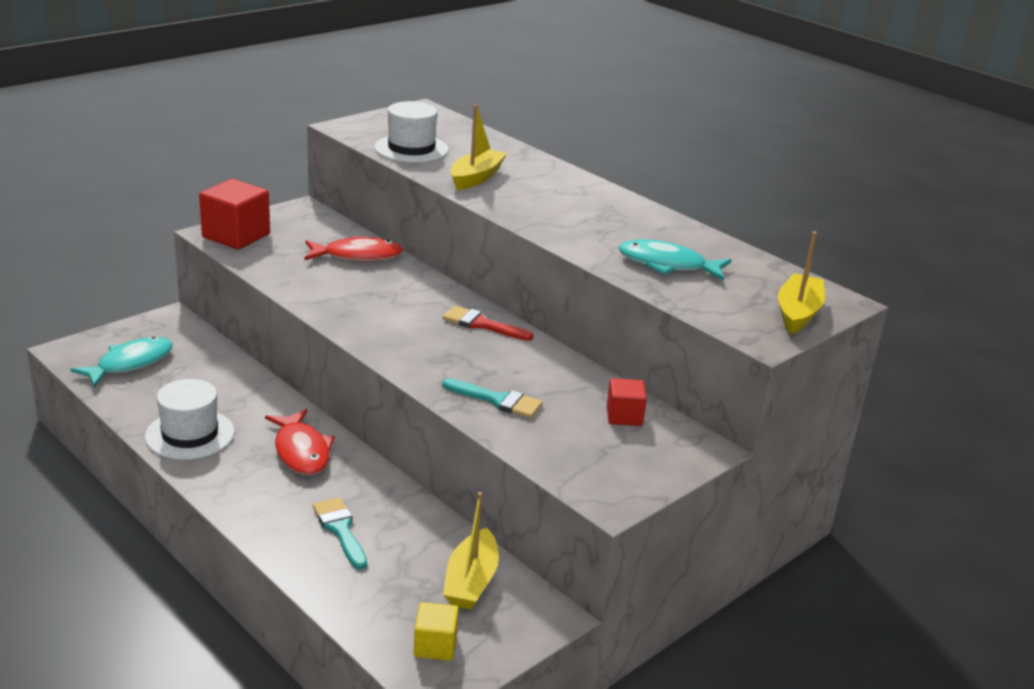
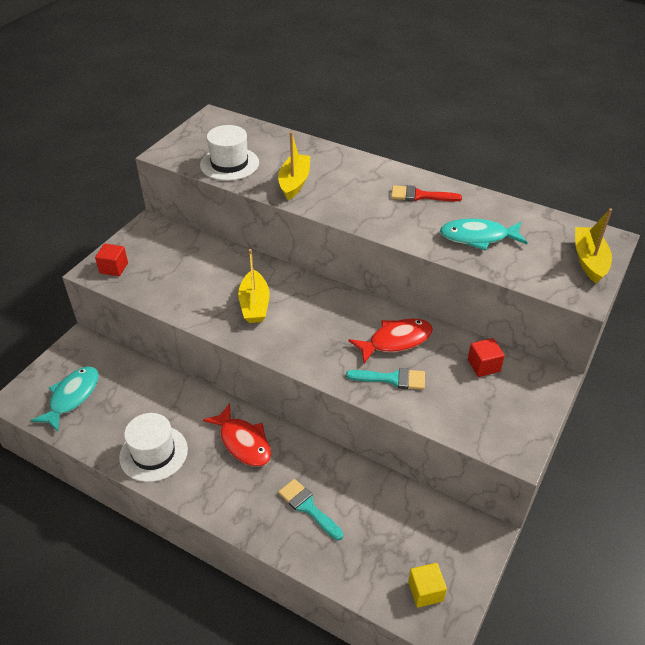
camera: 15 degrees left, 15 degrees up
red cube [199,179,270,250] -> red cube [95,244,128,276], size x0.56
red fish [305,236,403,262] -> red fish moved to [349,318,433,363]
red brush [442,306,533,341] -> red brush moved to [391,185,462,201]
yellow boat [443,492,499,610] -> yellow boat moved to [238,249,270,323]

